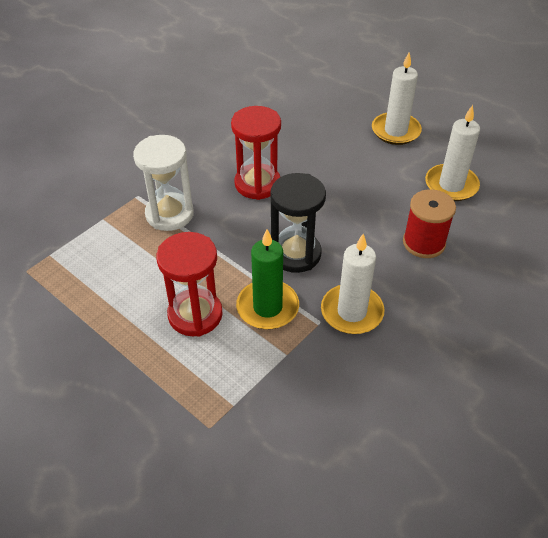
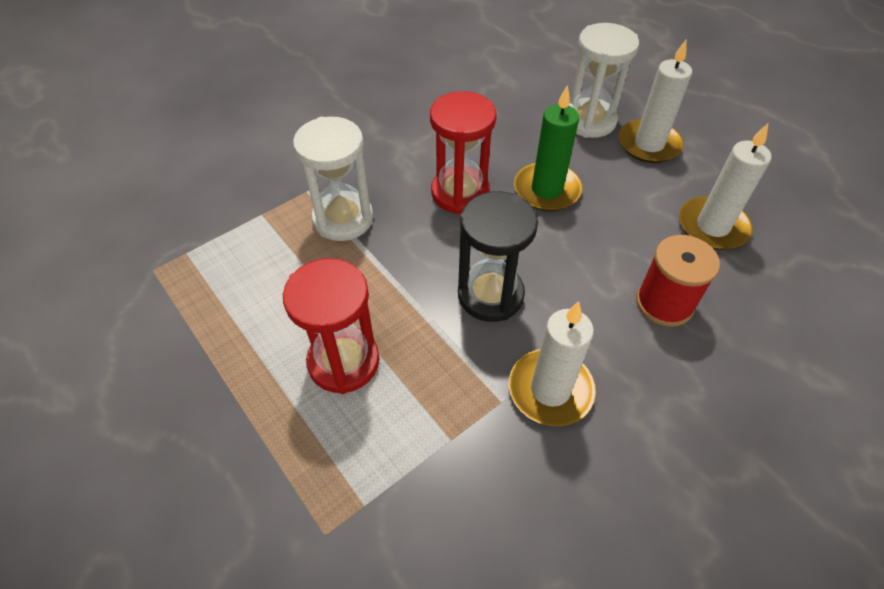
camera: 10 degrees right, 5 degrees up
green candle [236,229,299,329] -> green candle moved to [514,85,582,211]
none -> white hourglass [569,23,639,138]

